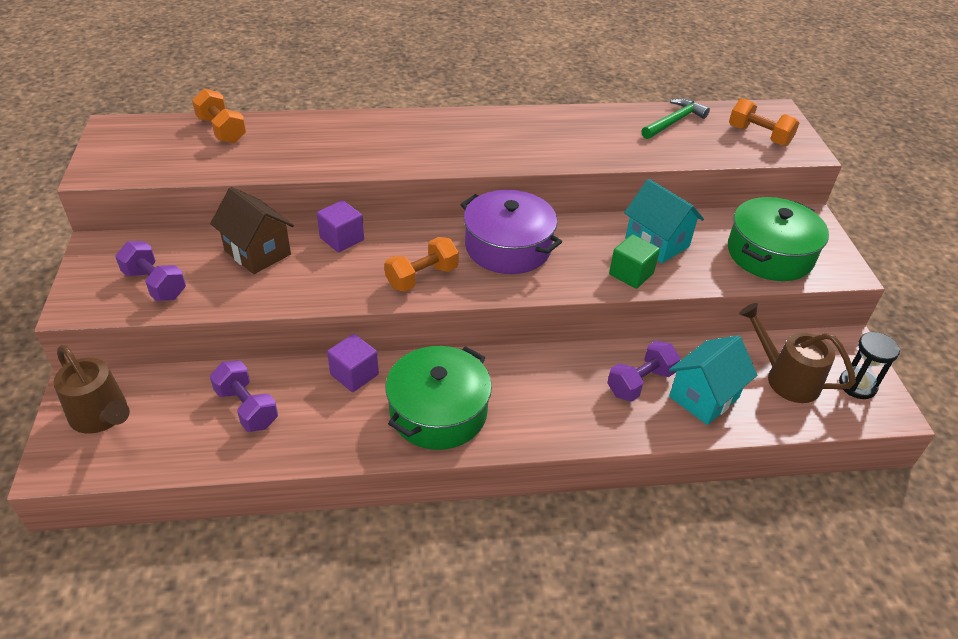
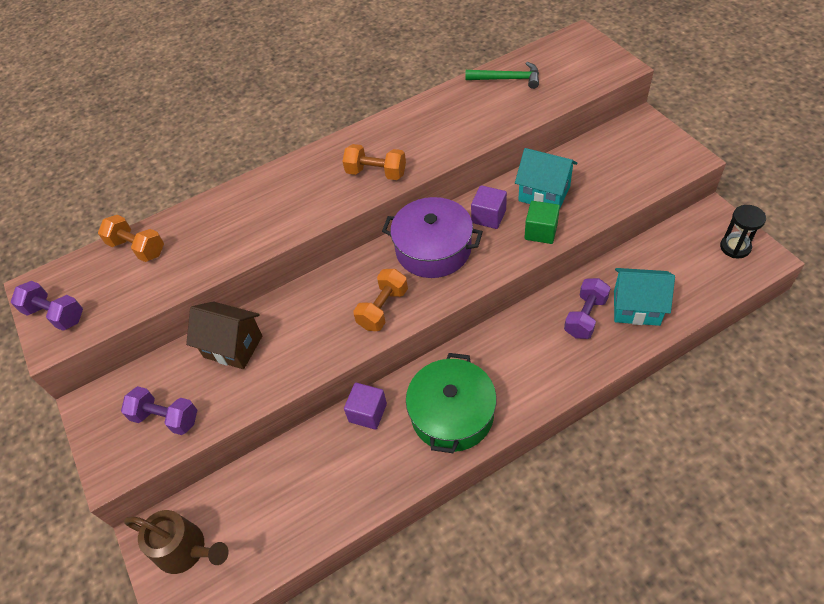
camera: 15 degrees left, 10 degrees up
purple dumbbell [210,361,278,432] -> purple dumbbell moved to [11,281,83,331]
purple cube [317,200,364,253] -> purple cube moved to [471,185,507,229]
green hammer [642,99,710,139] -> green hammer turned 75 degrees clockwise [465,62,539,89]
turquoise house [669,335,757,425] -> turquoise house turned 75 degrees clockwise [614,268,675,326]
green pot [728,197,829,281] -> none
orange dumbbell [729,98,799,147] -> orange dumbbell moved to [343,144,406,180]
brown watering can [739,303,856,403] -> none

